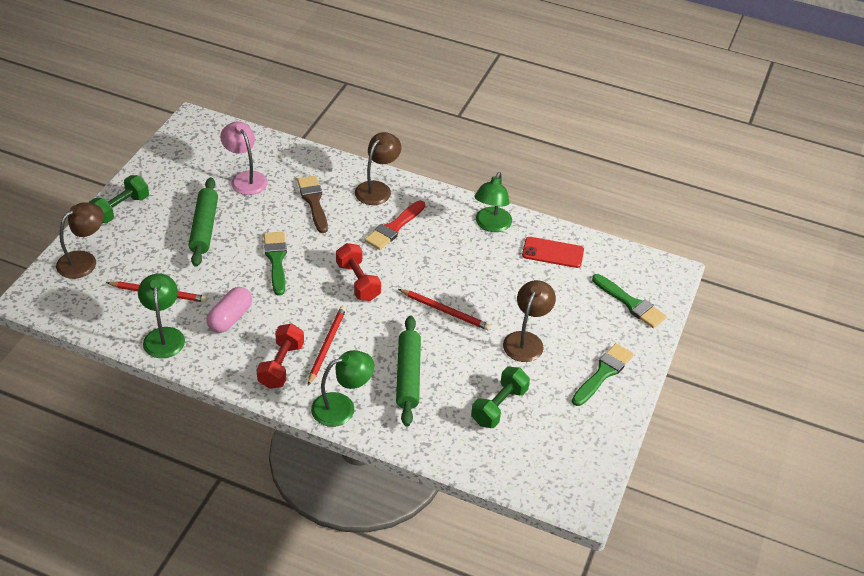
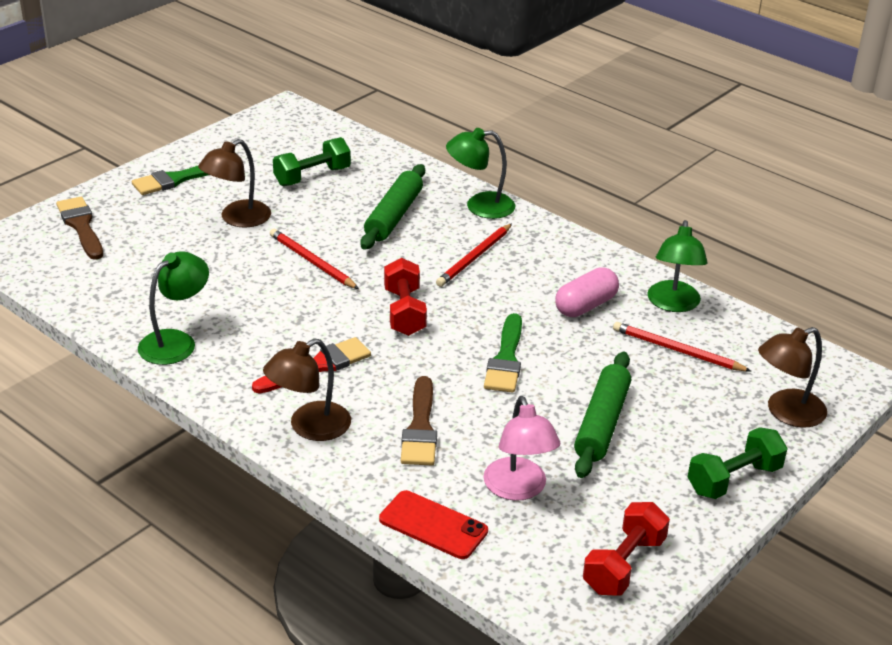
camera: 160 degrees left, 10 degrees down
red dumbbell [257,324,304,389] -> red dumbbell moved to [583,502,670,596]
red phone [522,237,584,268] -> red phone moved to [379,490,488,559]
green brush [592,274,667,328] -> brown brush [56,197,103,260]

